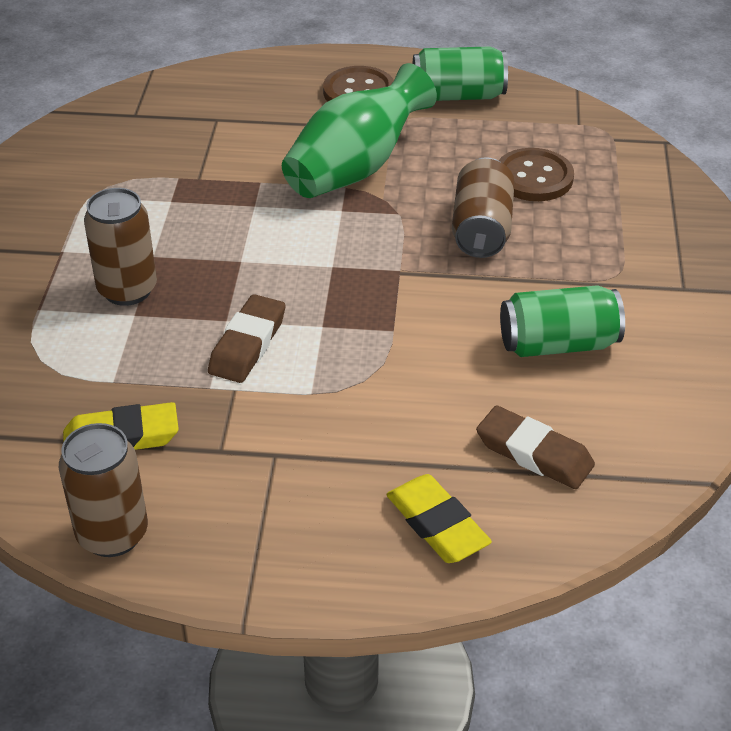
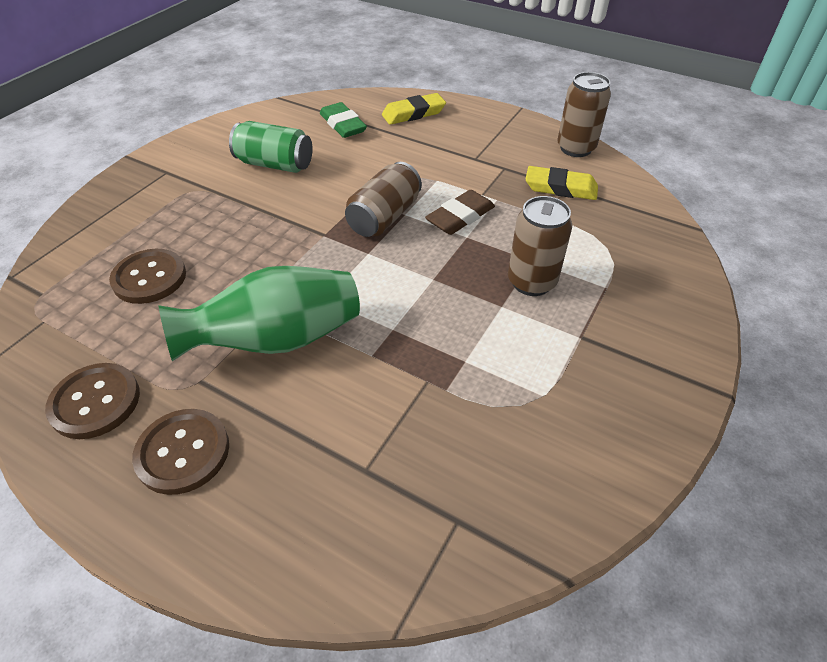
camera: 155 degrees left, 5 degrees up
yellow eraser [386,474,492,563] -> yellow eraser turned 75 degrees clockwise [382,93,446,125]
green can [413,46,508,101] -> brown button [45,363,140,439]
brown can [452,157,515,258] -> brown can moved to [345,162,422,237]
brown eraser [476,406,595,489] -> green eraser [320,102,367,138]

